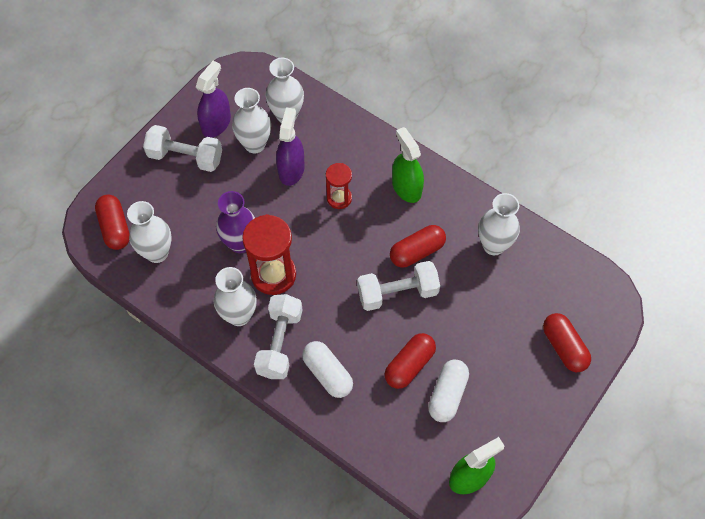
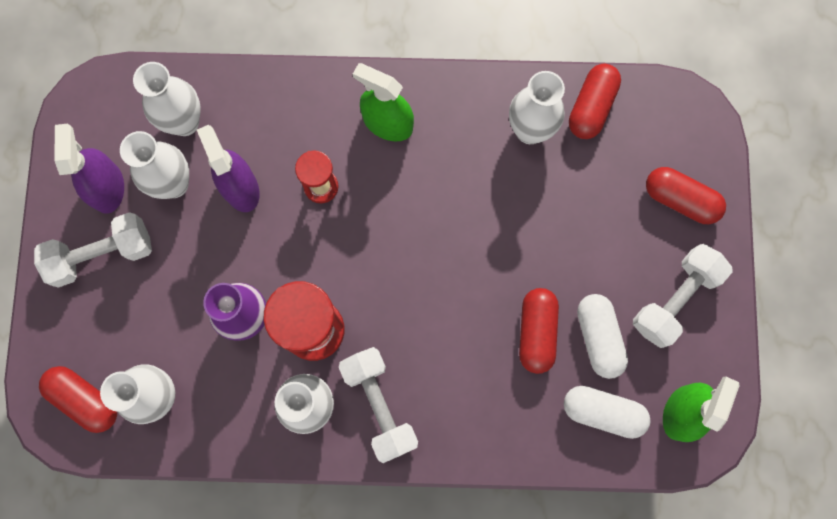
camera: 35 degrees left, 15 degrees up
white capsule [302,341,353,398] -> white capsule moved to [564,386,650,439]
white dumbbell [357,261,440,311] -> white dumbbell moved to [633,244,732,348]
red capsule [390,225,446,267] -> red capsule moved to [569,64,621,139]

